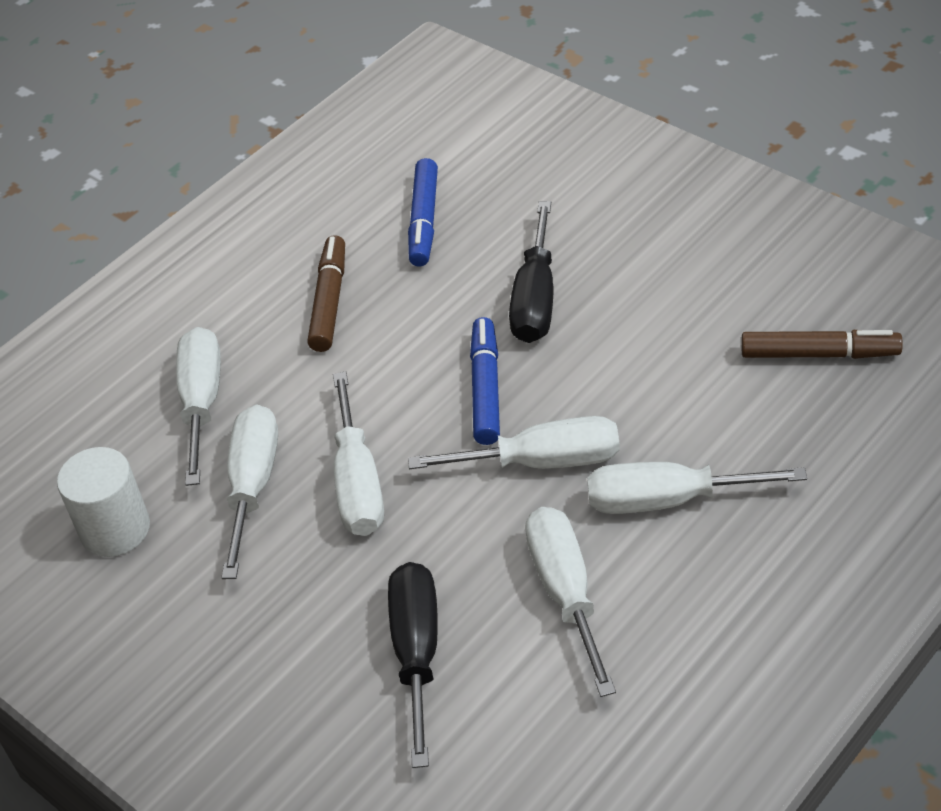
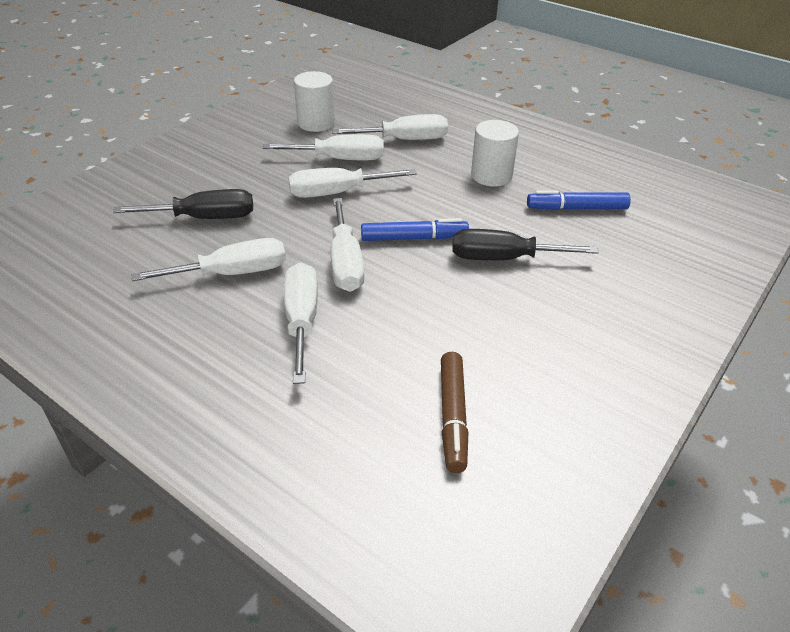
camera: 80 degrees right, 5 degrees down
brown marker [307,235,345,352] -> white cylinder [471,120,519,187]

